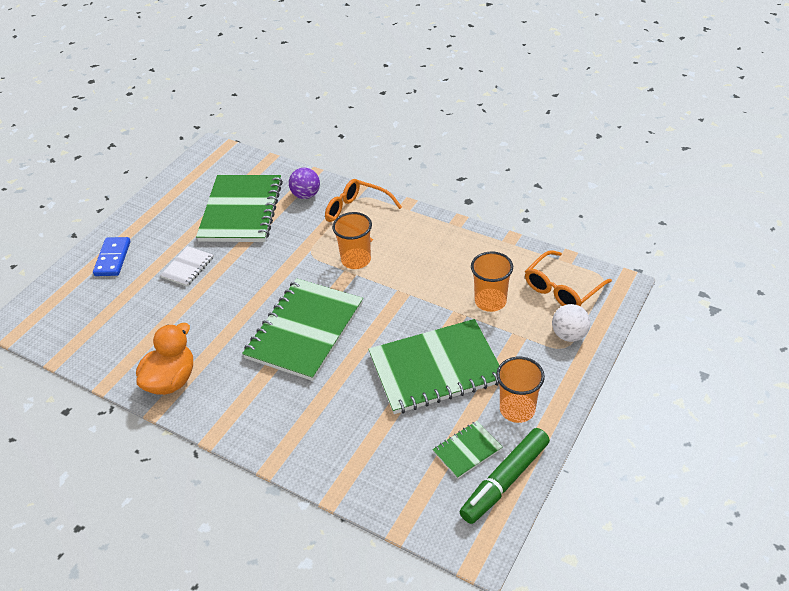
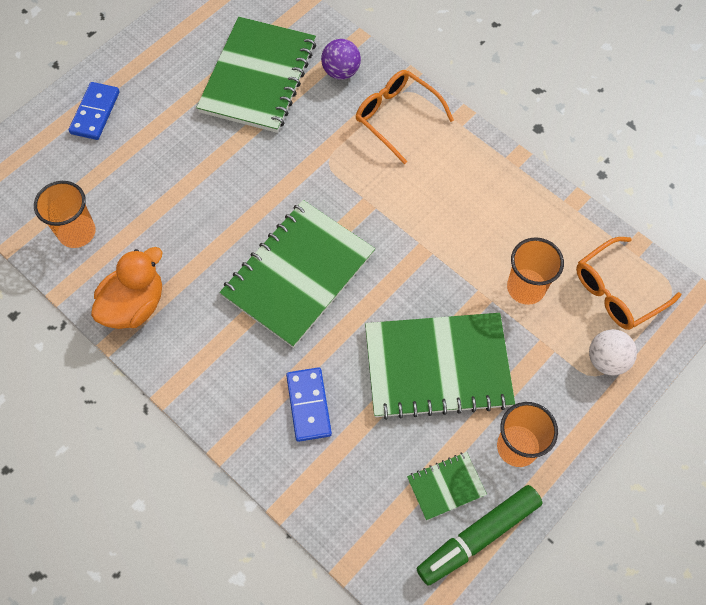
camera: 10 degrees right, 20 degrees up
white notebook [160,246,214,287] -> none
orange cup [332,212,372,269] -> orange cup moved to [34,181,96,248]
none -> blue domino [286,367,332,442]

